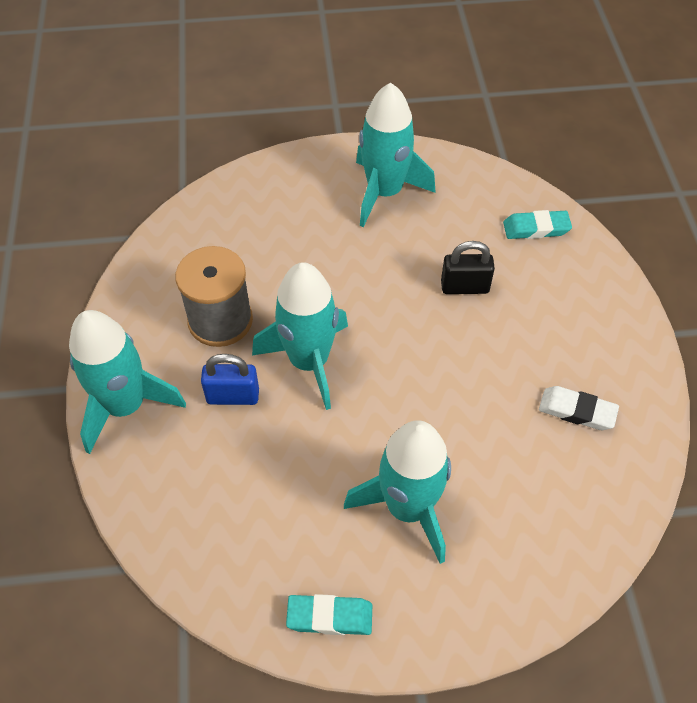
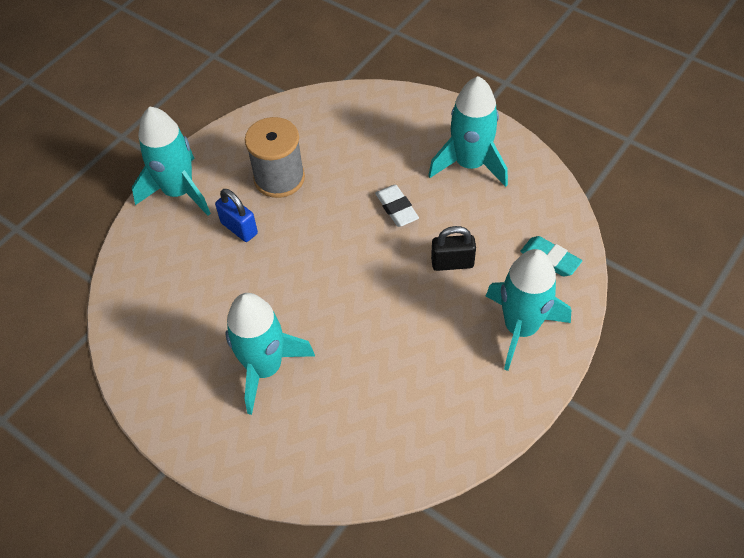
camera: 45 degrees right, 0 degrees up
turquoise rocket [252,262,348,410] -> turquoise rocket moved to [486,249,571,371]
turquoise eraser [286,594,372,635] -> none
black padlock [441,241,495,294] -> black padlock turned 45 degrees counterclockwise [431,226,476,271]
white eraser [539,386,619,430] -> white eraser moved to [375,185,419,227]

